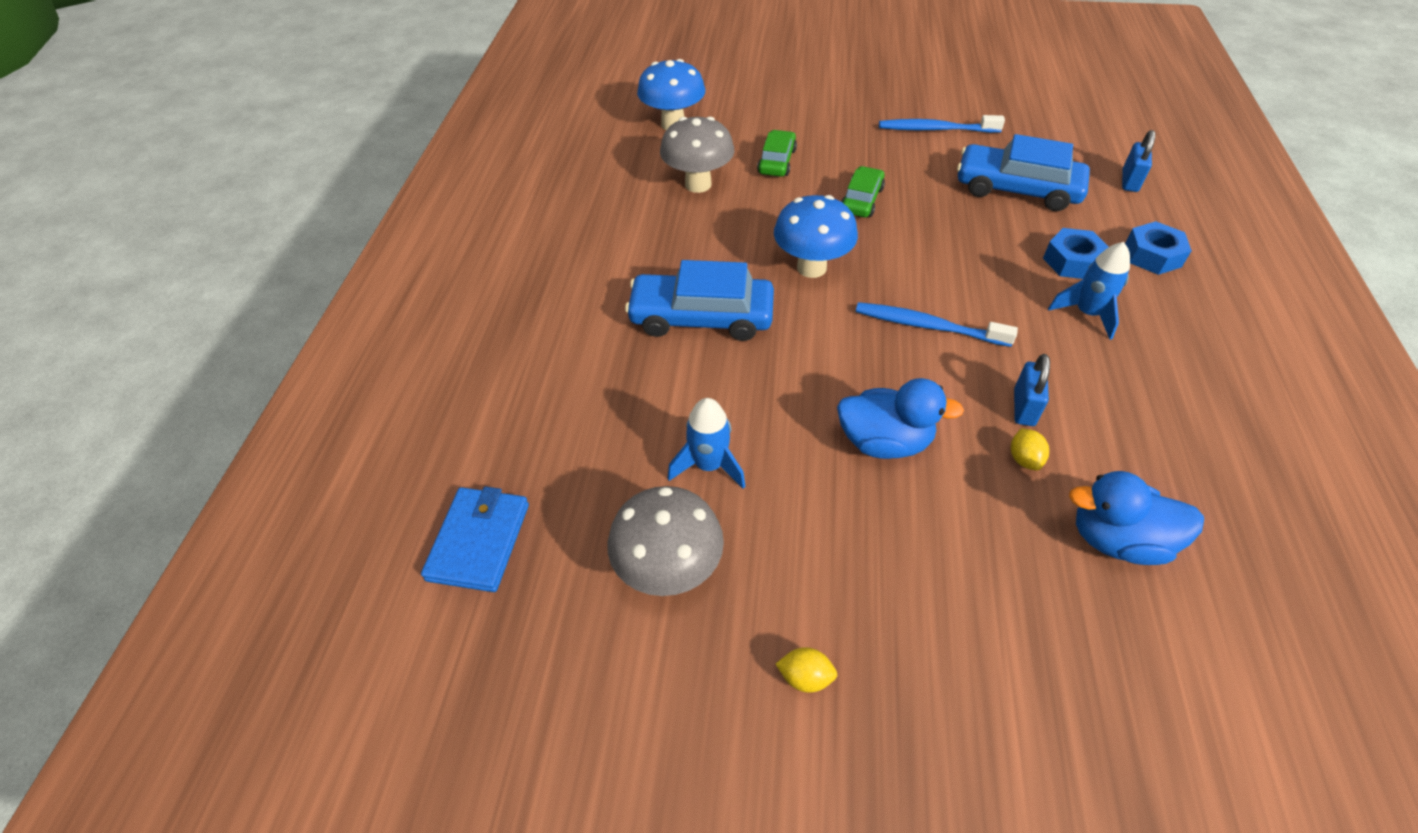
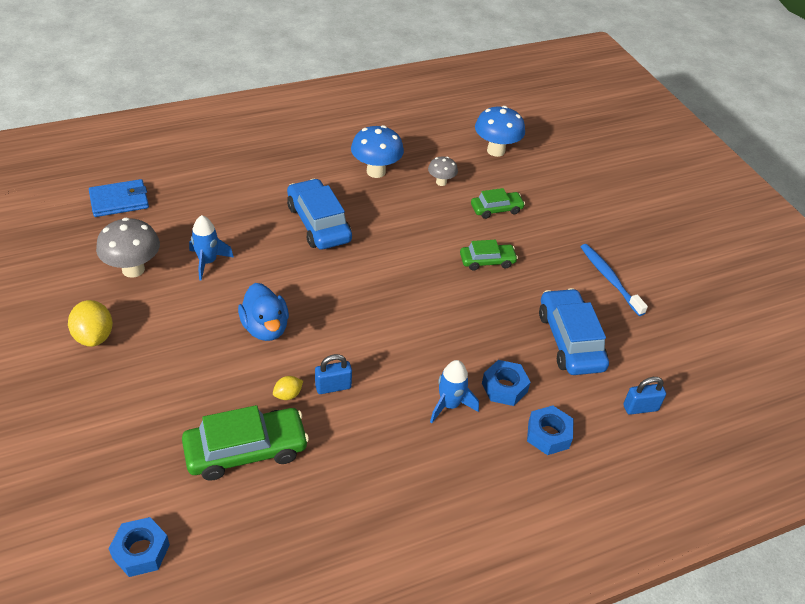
camera: 55 degrees right, 5 degrees down
grey mushroom [660,117,734,193] -> grey mushroom [428,157,458,186], size x0.57
blue mushroom [774,195,858,278] -> blue mushroom moved to [351,125,404,178]
yellow lemon [776,647,837,693] -> yellow lemon [68,300,113,347], size x1.84
blue toothbrush [856,302,1018,347] -> none
blue duck [1069,471,1204,565] -> green car [182,405,309,481]
none -> blue nut [109,517,170,577]

